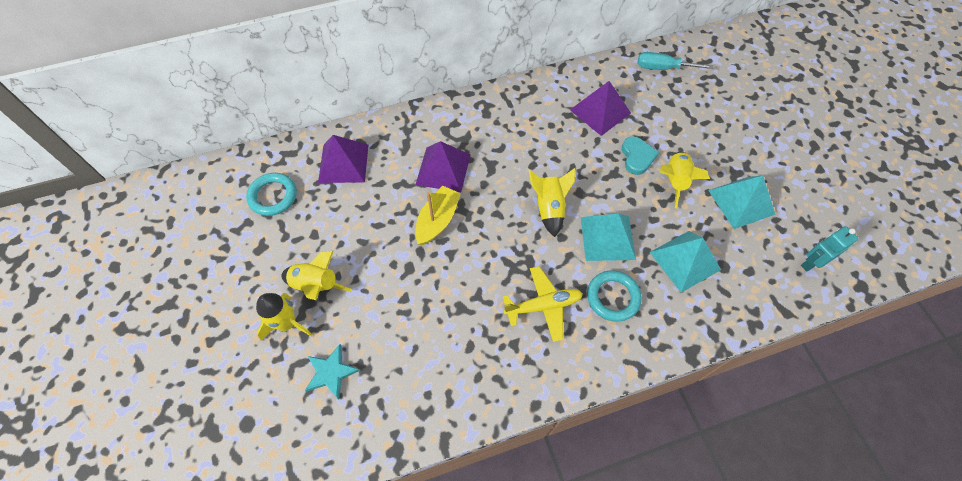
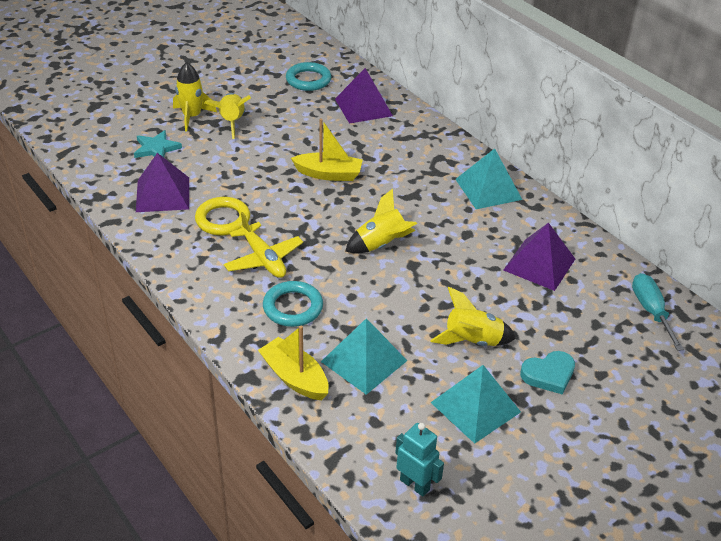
camera: 70 degrees right, 20 degrees down
purple pyramid [415,141,470,192] -> purple pyramid moved to [136,153,189,212]
turquoise pyramid [581,214,636,261] -> turquoise pyramid moved to [455,148,522,209]
turquoise heart [622,136,659,175] -> turquoise heart moved to [520,351,575,395]
none -> yellow ring [195,197,250,236]
none -> yellow boat [258,326,329,400]

